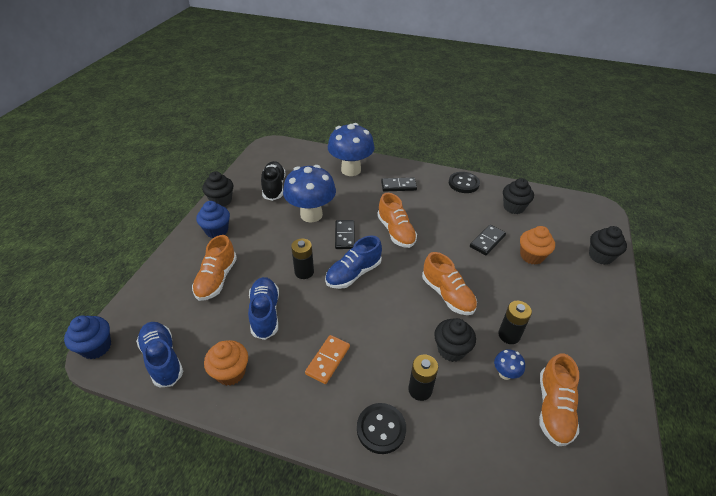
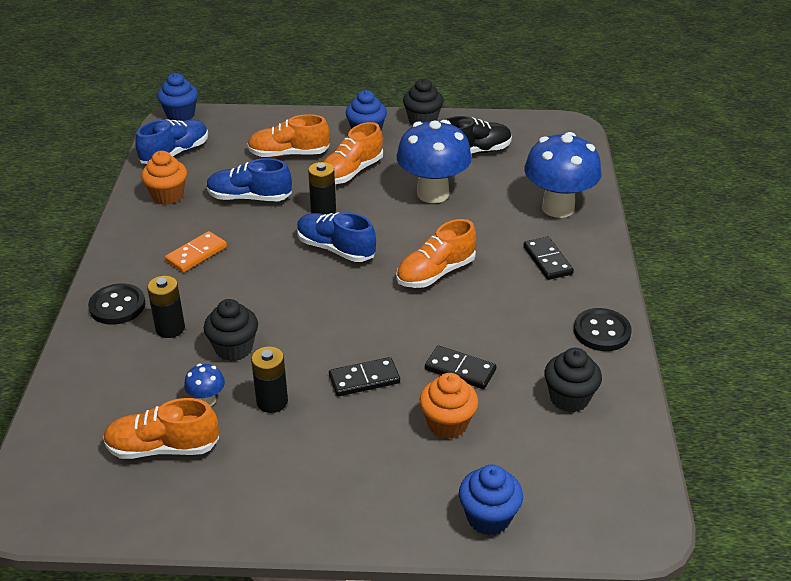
camera: 75 degrees right, 5 degrees down
blue shoe [248,277,279,340] -> blue shoe turned 150 degrees counterclockwise [206,158,292,201]
orange domino [305,335,350,384] -> orange domino turned 60 degrees counterclockwise [165,231,227,272]
black domino [335,220,355,249] -> black domino moved to [329,357,400,396]
orange shoe [422,252,477,315] -> orange shoe moved to [323,122,383,184]
black cupcake [589,226,627,265] -> blue cupcake [459,464,523,535]

